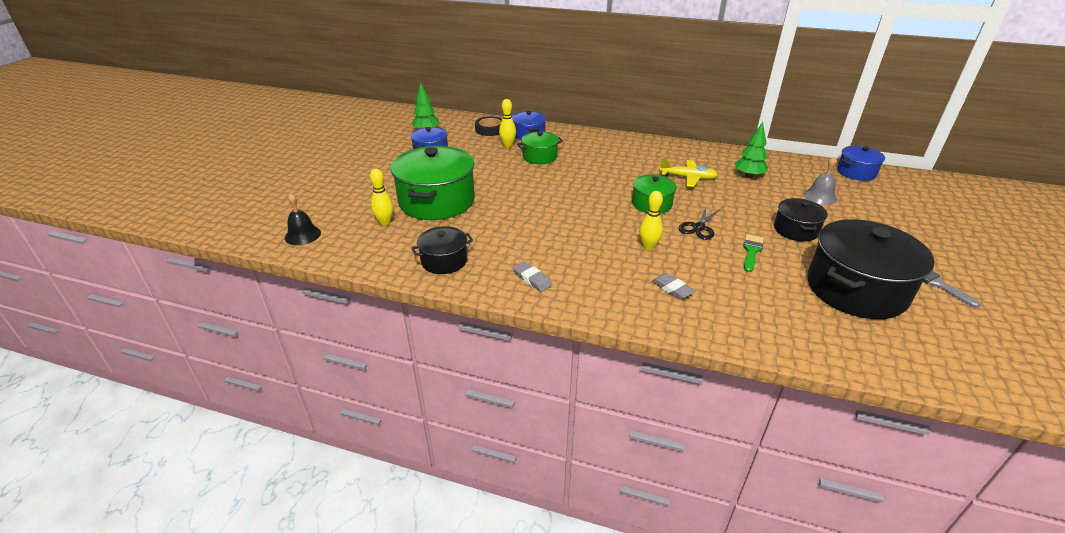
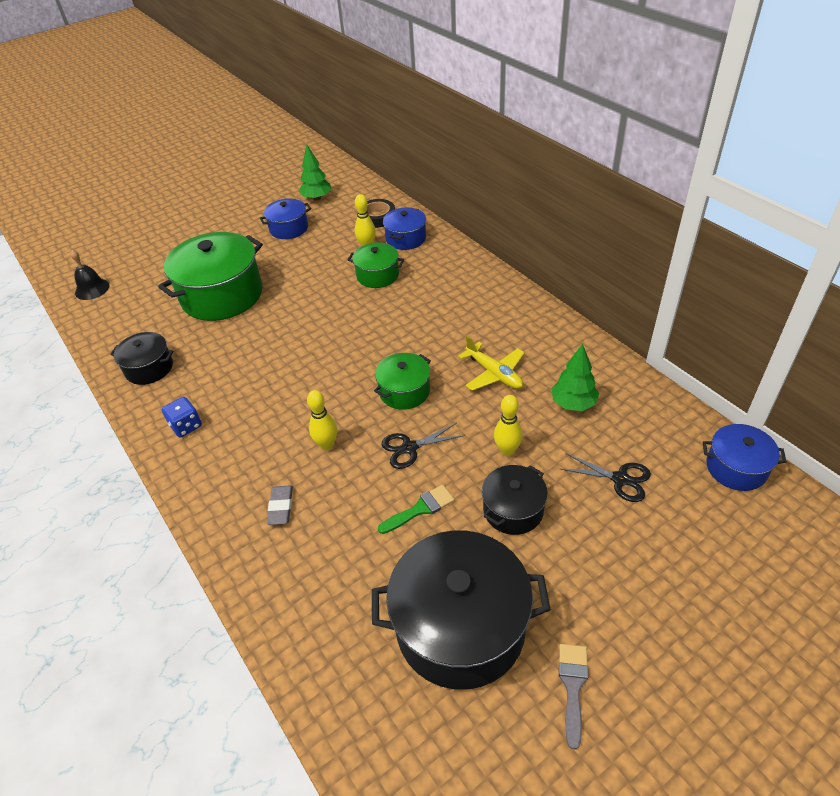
camera: 40 degrees right, 10 degrees up
yellow bowling pin [370,169,393,226] -> yellow bowling pin moved to [494,395,523,456]
grey eraser [513,262,552,292] -> blue dice [162,397,202,437]
grey bell [803,157,837,205] -> black scissors [560,453,651,502]

